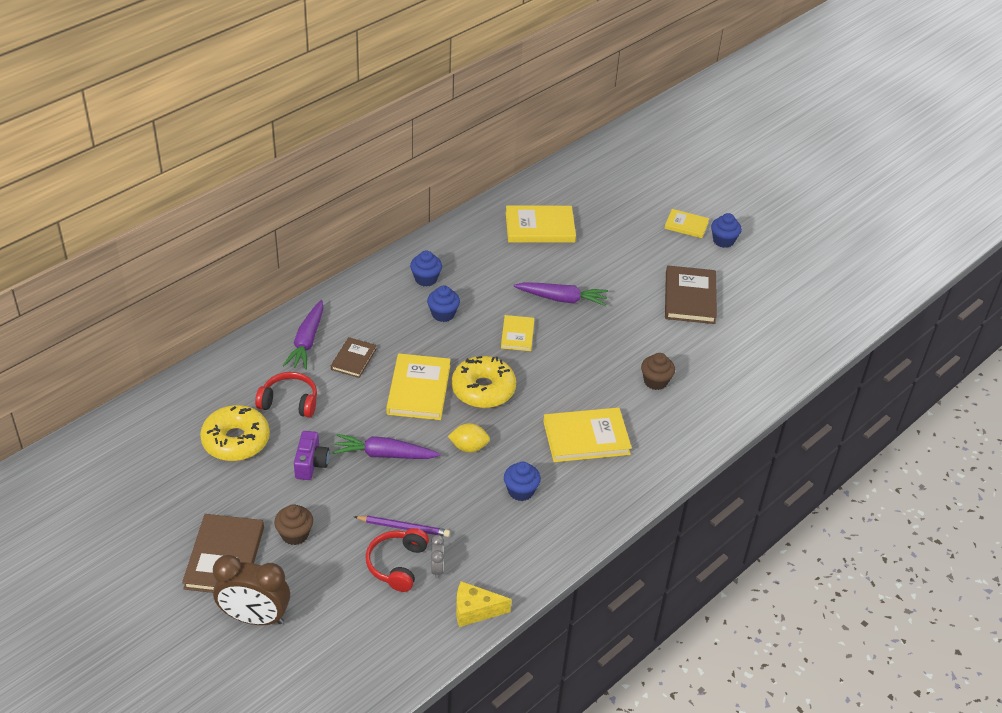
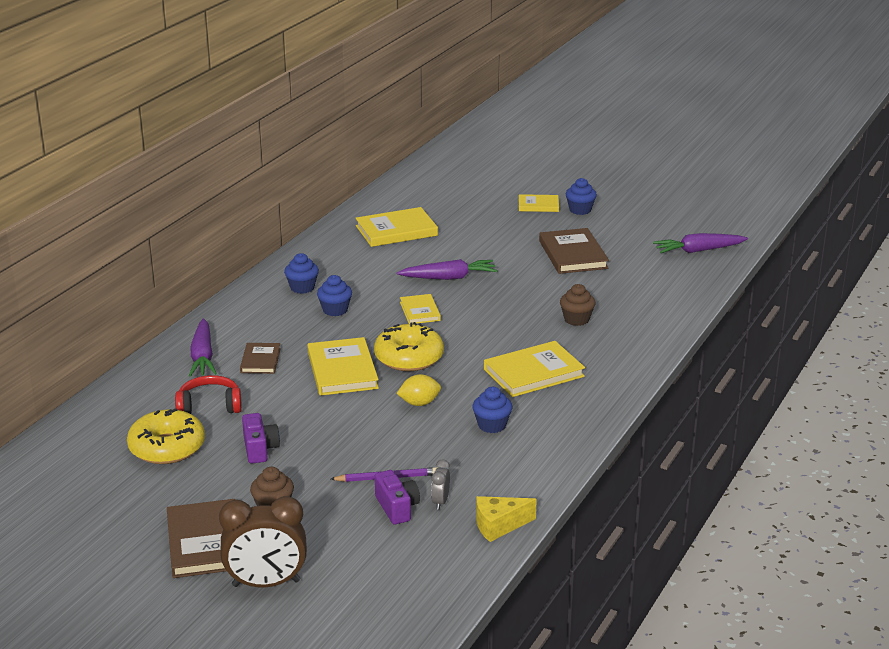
camera: 15 degrees left, 15 degrees down
purple carrot [333,434,441,459] -> purple carrot moved to [653,233,748,253]
red headphones [365,528,429,592] -> purple camera [375,470,420,525]
grey clock [431,535,444,579] -> grey clock turned 150 degrees counterclockwise [431,459,450,510]

